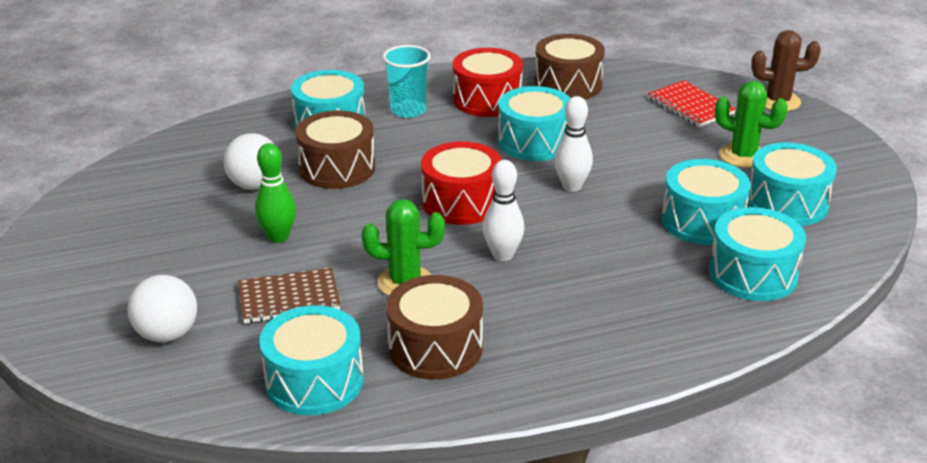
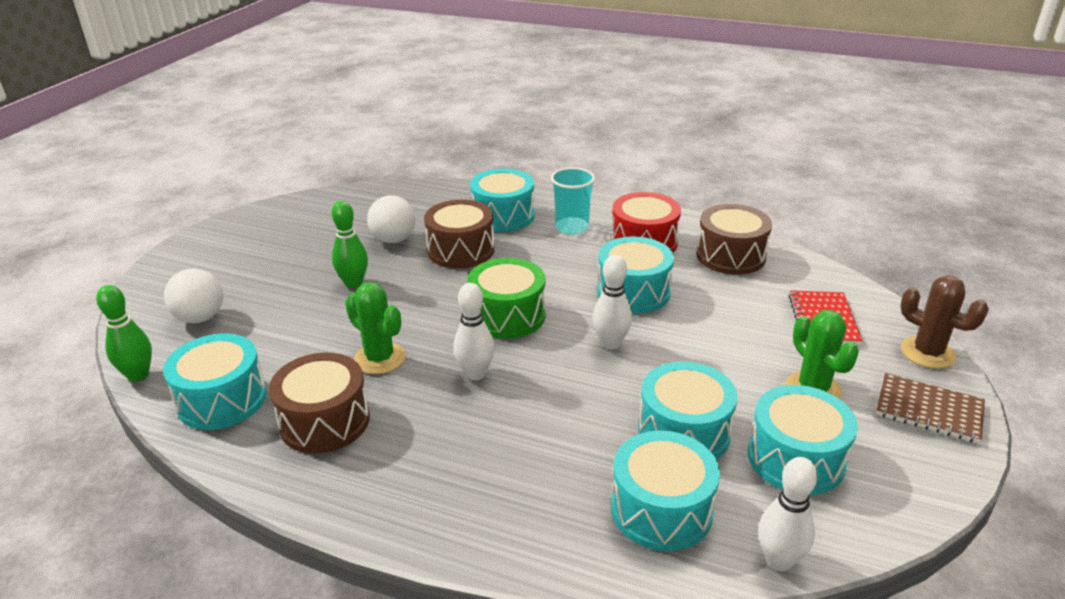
camera: 40 degrees right, 0 degrees up
brown notebook [238,268,340,323] -> brown notebook moved to [876,373,985,443]
red drum [421,141,502,225] -> green drum [467,258,546,339]
none -> green bowling pin [96,285,152,382]
none -> white bowling pin [758,457,818,571]

